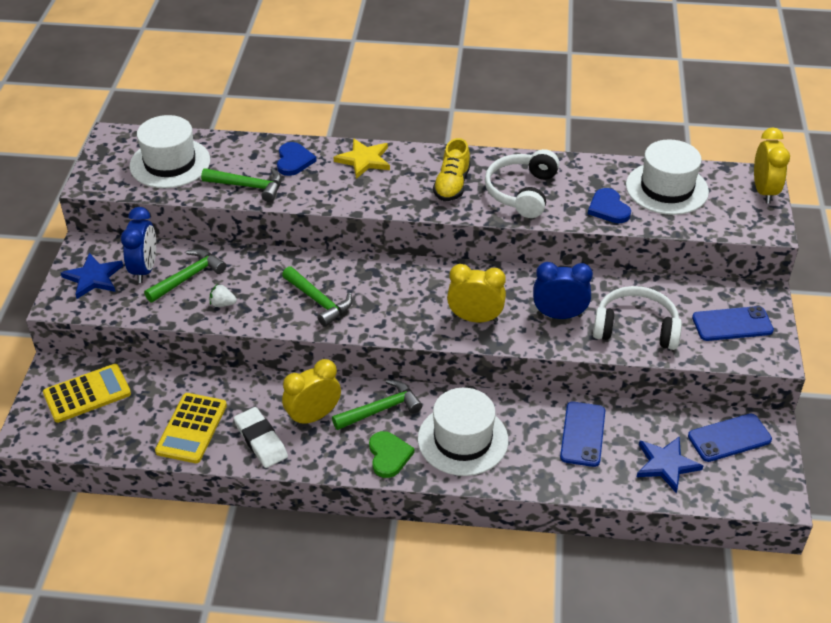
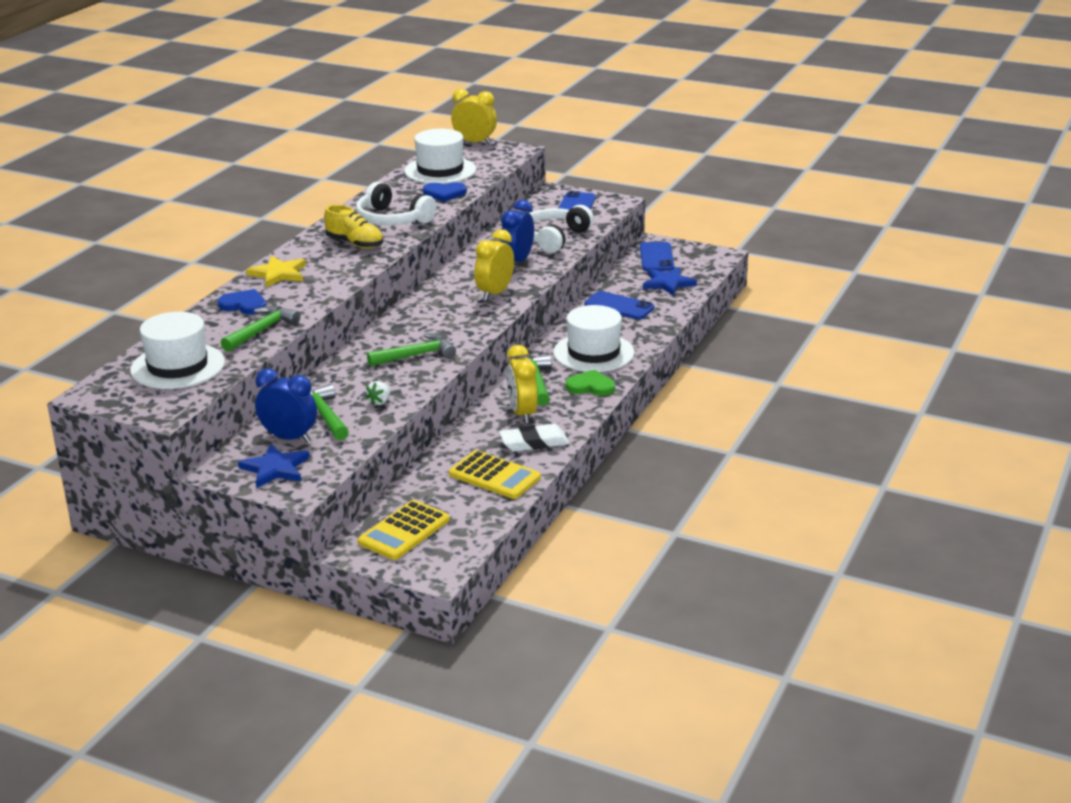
camera: 70 degrees left, 15 degrees down
yellow calculator [43,364,131,423] -> yellow calculator turned 135 degrees counterclockwise [358,500,450,560]

